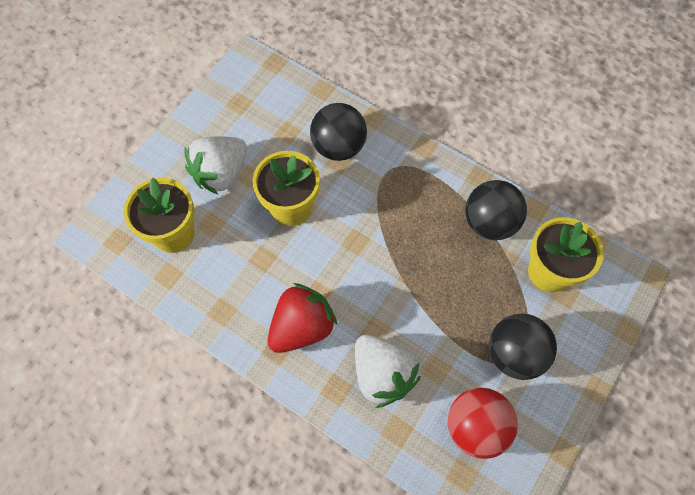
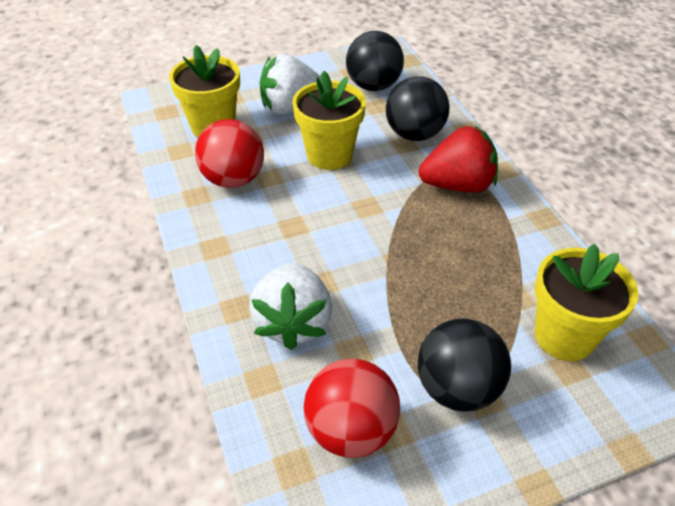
camera: 35 degrees right, 20 degrees down
red strawberry [268,283,337,353] -> red strawberry moved to [419,126,498,193]
black ball [465,180,527,240] -> black ball moved to [346,31,404,91]
none -> red ball [195,119,264,188]

